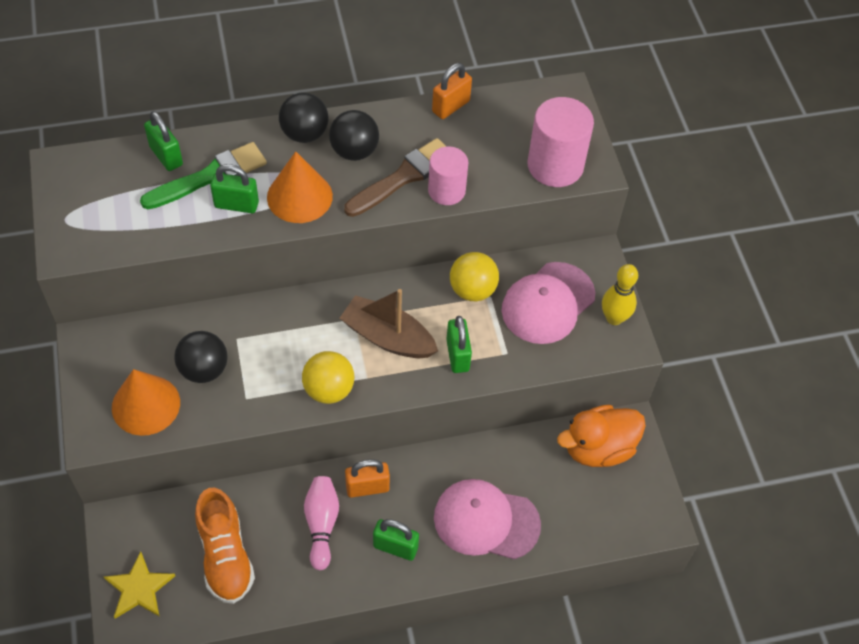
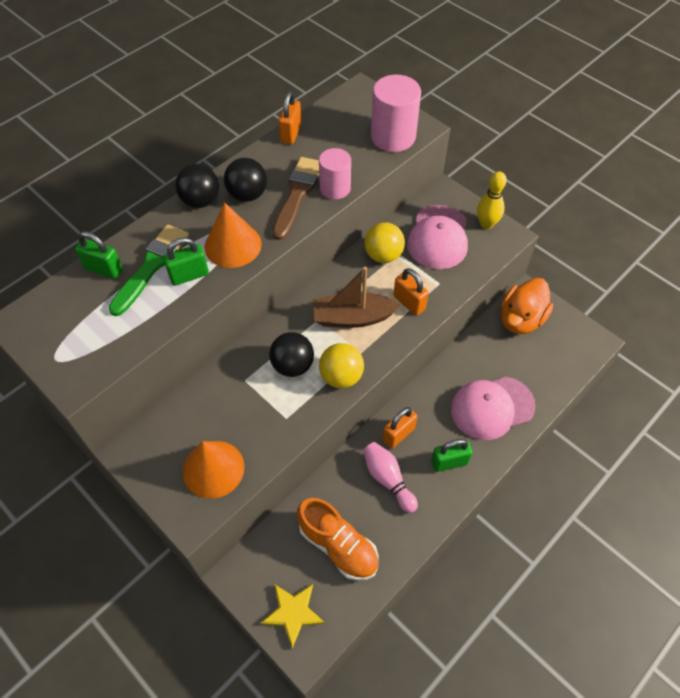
camera: 30 degrees left, 0 degrees up
black ball [174,331,228,383] -> black ball moved to [269,332,314,377]
green padlock [446,316,472,373] -> orange padlock [393,268,429,316]

